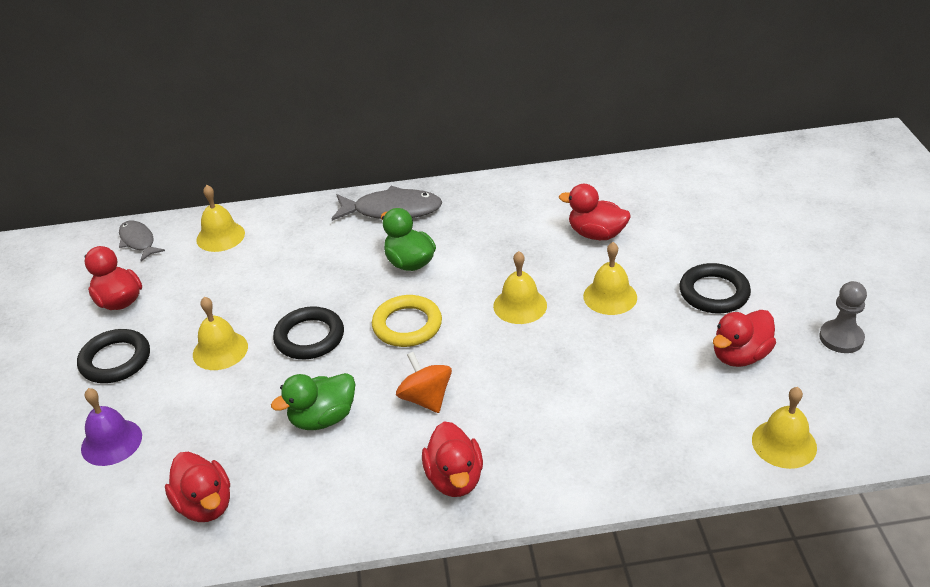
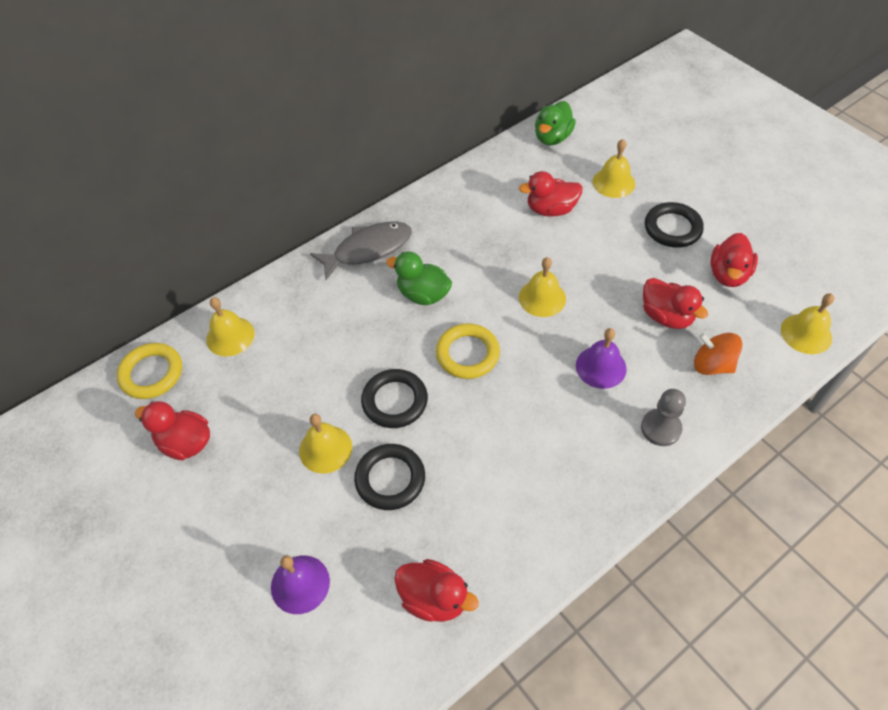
camera: 30 degrees left, 15 degrees up
black ring [77,329,150,383] -> black ring moved to [354,444,425,510]
grey fish [119,220,165,261] -> yellow ring [117,343,182,399]
green duck [271,373,356,430] -> green duck moved to [535,101,576,145]
orange spinning top [396,352,452,413] -> orange spinning top moved to [694,333,743,375]
red duck [422,421,483,497] -> red duck moved to [643,278,709,329]
yellow bell [583,242,637,315] -> yellow bell moved to [593,139,635,198]
grey pawn [819,281,867,353] -> grey pawn moved to [641,389,686,446]
none -> purple bell [576,328,627,389]

